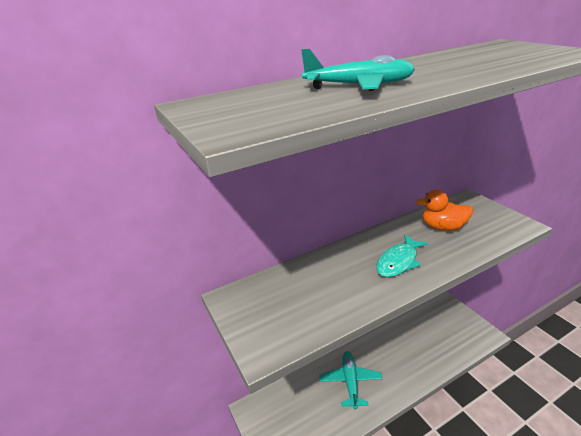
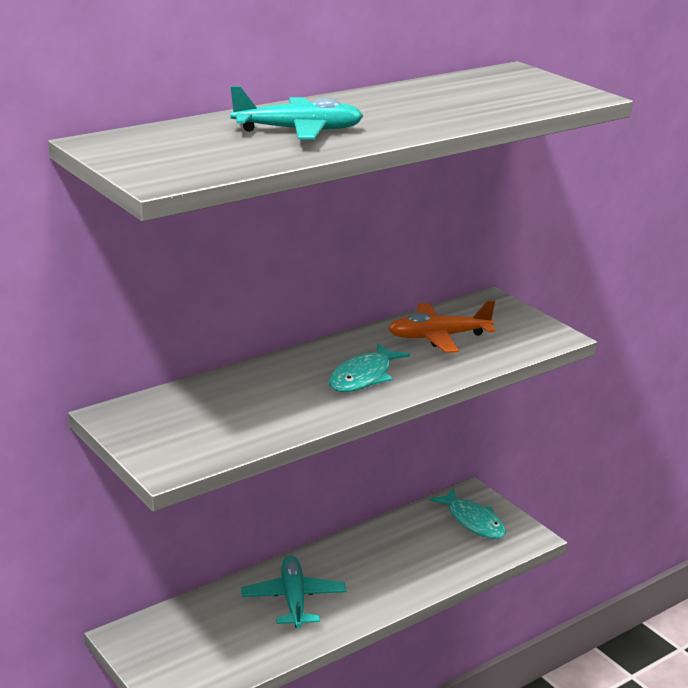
camera: 10 degrees left, 5 degrees down
orange duck [416,190,473,231] -> orange plane [388,300,495,353]
none -> turquoise fish [429,488,506,539]

